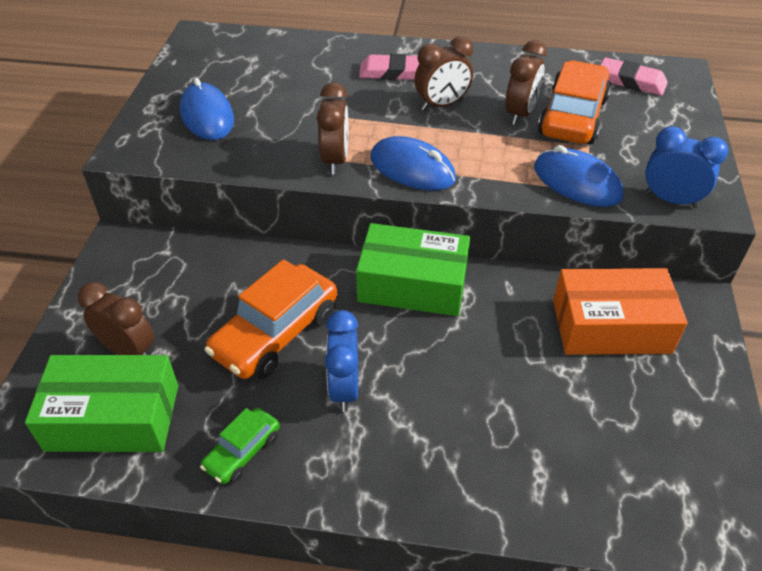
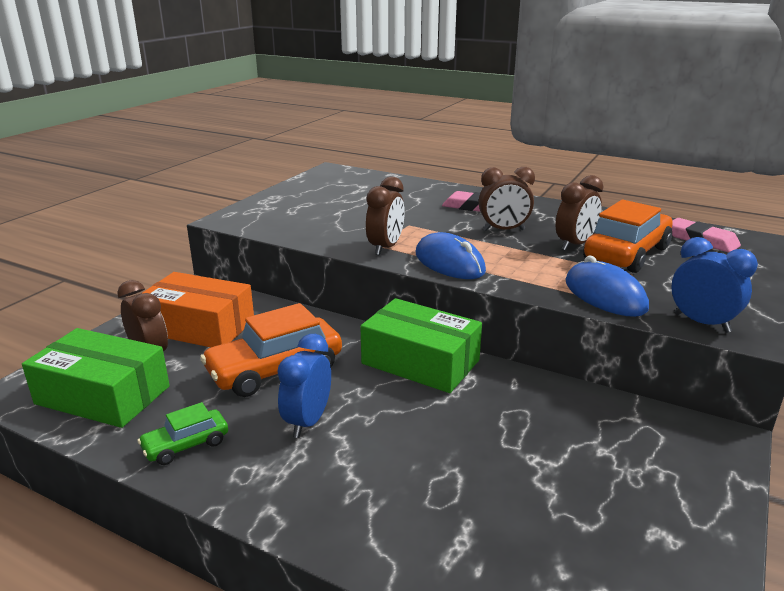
camera: 20 degrees right, 20 degrees down
blue mouse [180,78,234,140] -> none
orange box [553,268,688,355] -> orange box moved to [143,272,254,347]

